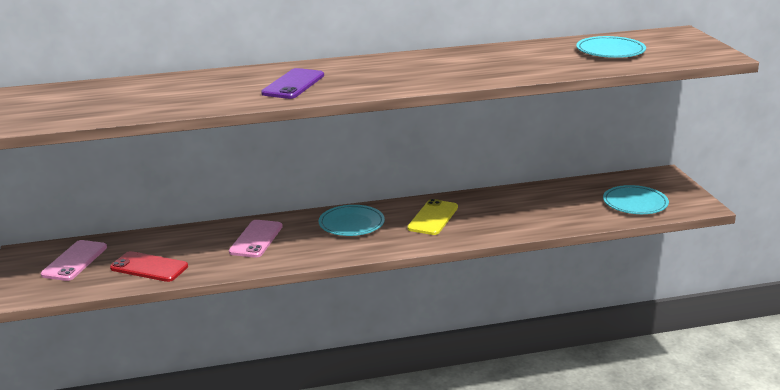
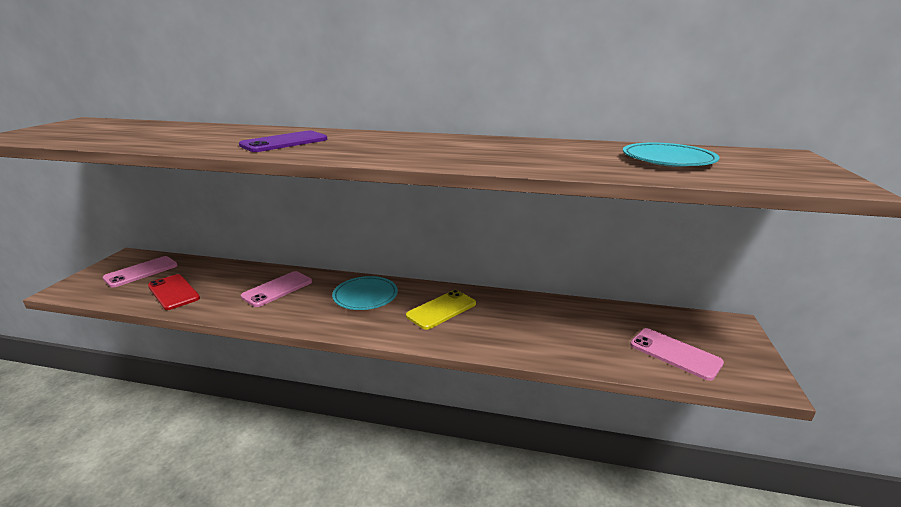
camera: 25 degrees right, 0 degrees up
turquoise plate [603,185,669,214] -> pink phone [630,328,724,381]

